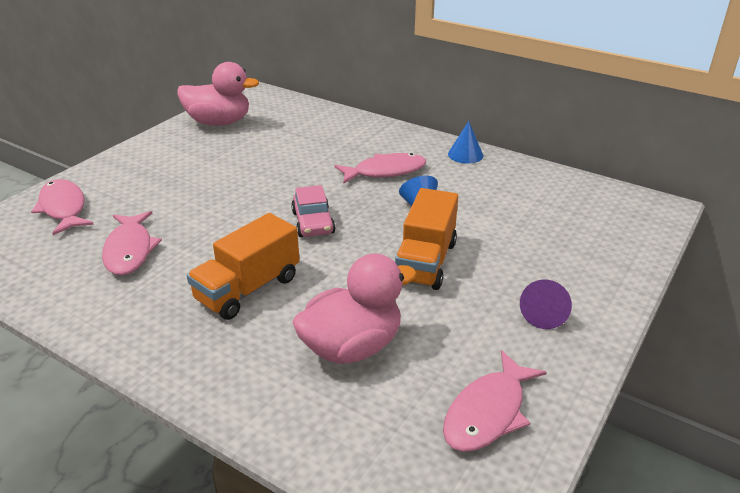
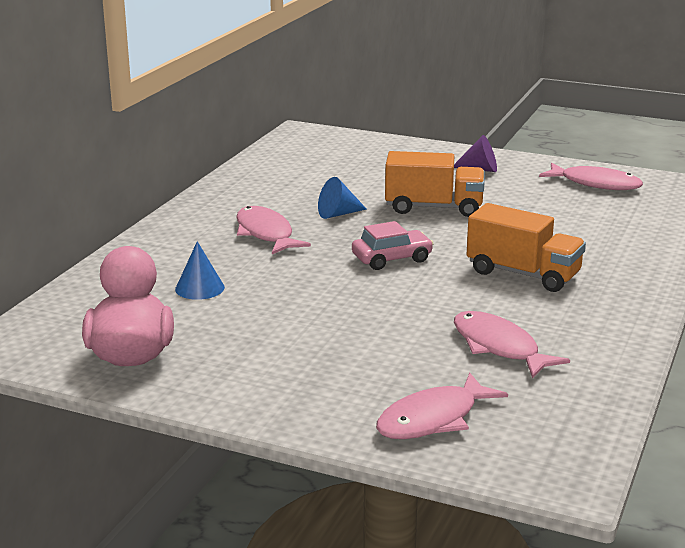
camera: 100 degrees left, 10 degrees down
pink fish [102,211,162,275] -> pink fish turned 105 degrees counterclockwise [454,311,570,378]
pink duck [293,253,417,364] -> none
blue cone [448,121,483,164] -> blue cone moved to [175,241,225,300]

